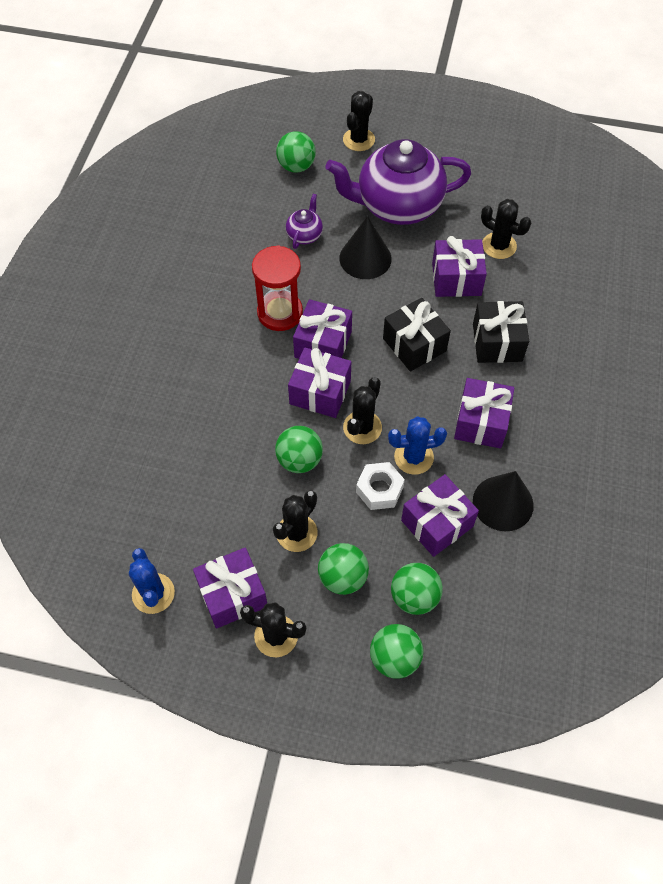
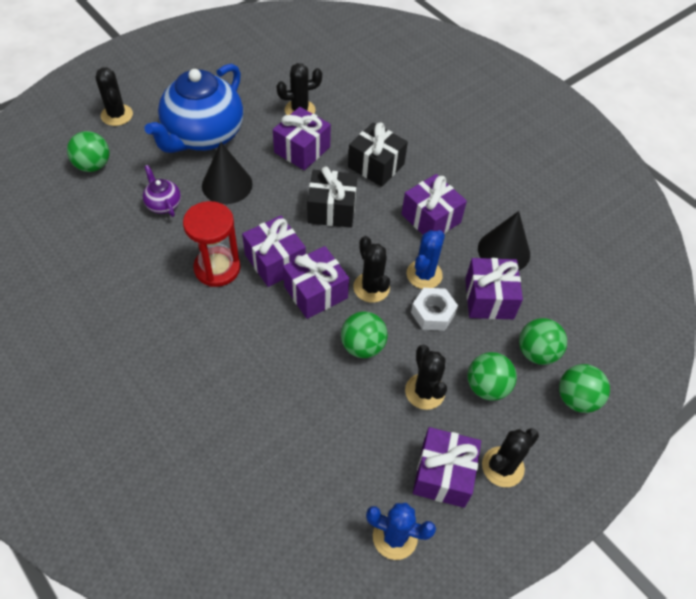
camera: 55 degrees left, 5 degrees down
purple teapot [325,139,471,225] -> blue teapot [145,64,243,153]

